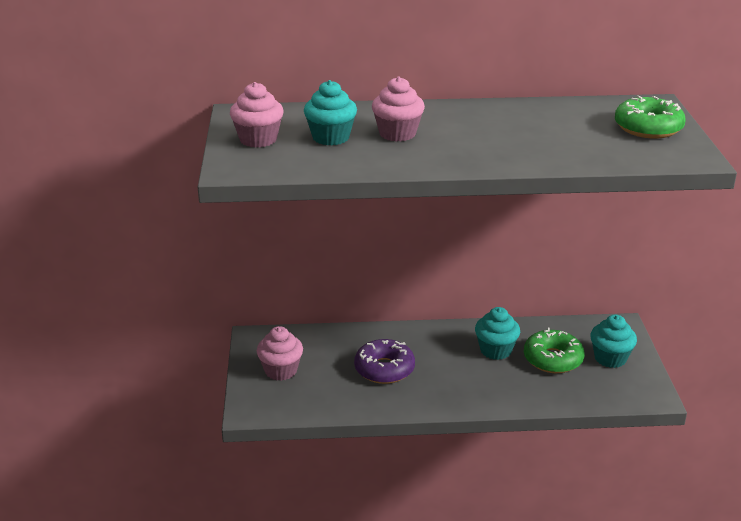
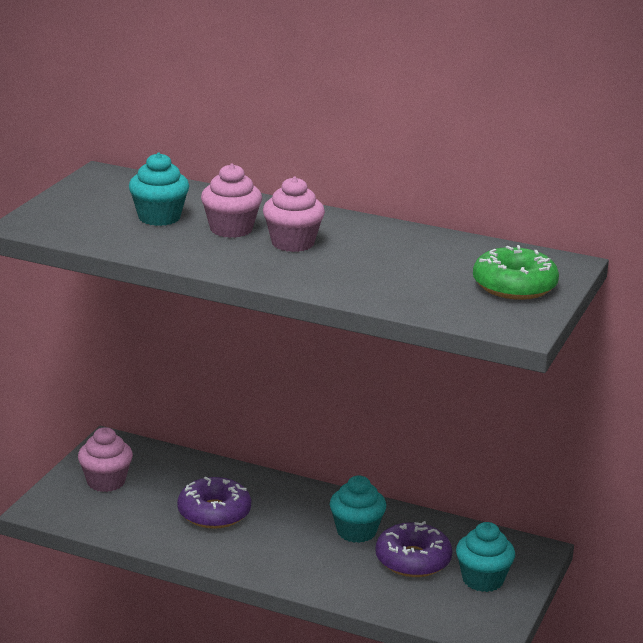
camera: 25 degrees right, 5 degrees down
pink cupcake [230,82,284,148] -> pink cupcake moved to [263,177,325,252]
green donut [524,328,585,373] -> purple donut [375,521,452,577]

